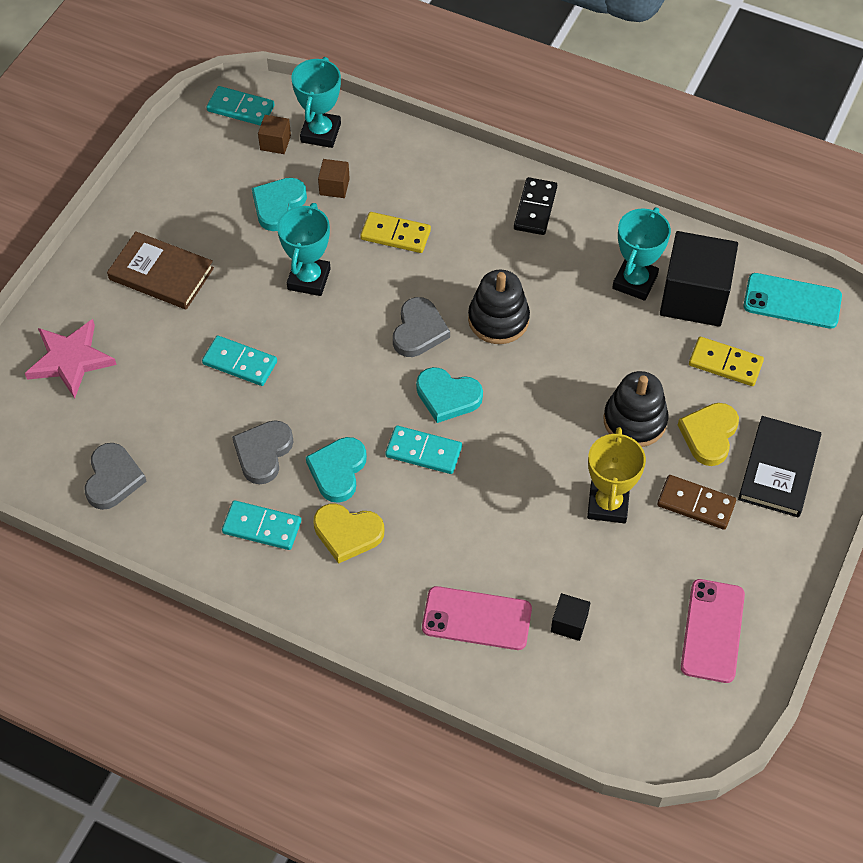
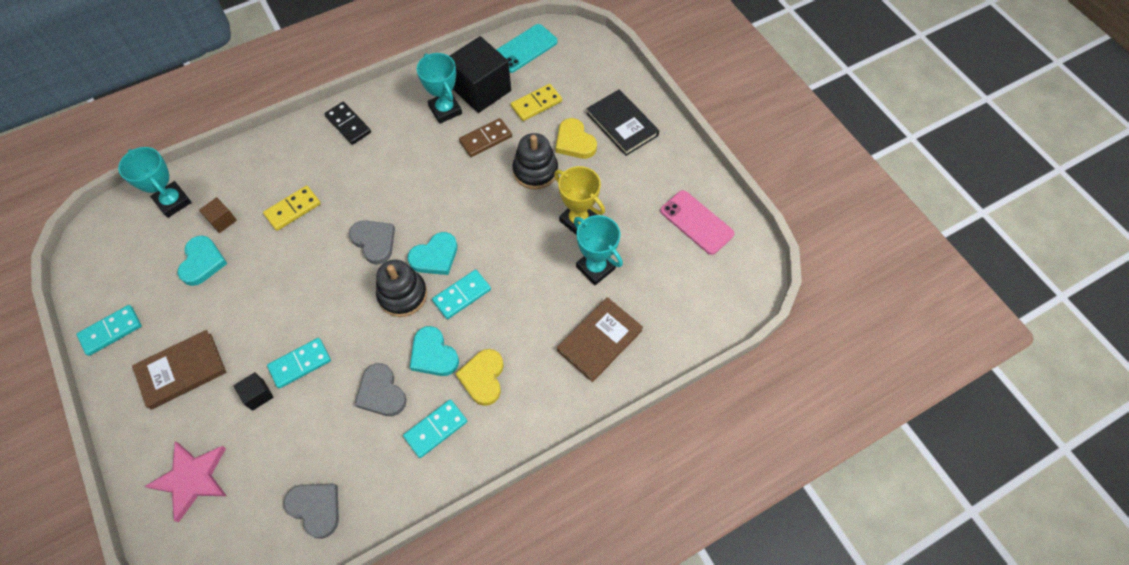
camera: 55 degrees left, 5 degrees up
turquoise domino [207,86,275,126] -> turquoise domino moved to [76,305,142,356]
turquoise heart [252,178,307,231] -> turquoise heart turned 150 degrees counterclockwise [177,235,227,286]
brown cube [258,115,291,154] -> none
turquoise trophy [277,203,331,296] -> turquoise trophy moved to [574,215,623,285]
yellow heart [313,504,385,564] -> yellow heart turned 135 degrees clockwise [455,349,504,406]
pink phone [422,586,532,650] -> brown book [557,297,643,382]
black stacking toy [468,270,530,344] -> black stacking toy moved to [376,260,427,317]
black cube [551,593,590,641] -> black cube moved to [233,372,274,411]
brown domino [657,475,736,530] -> brown domino moved to [459,118,512,157]

